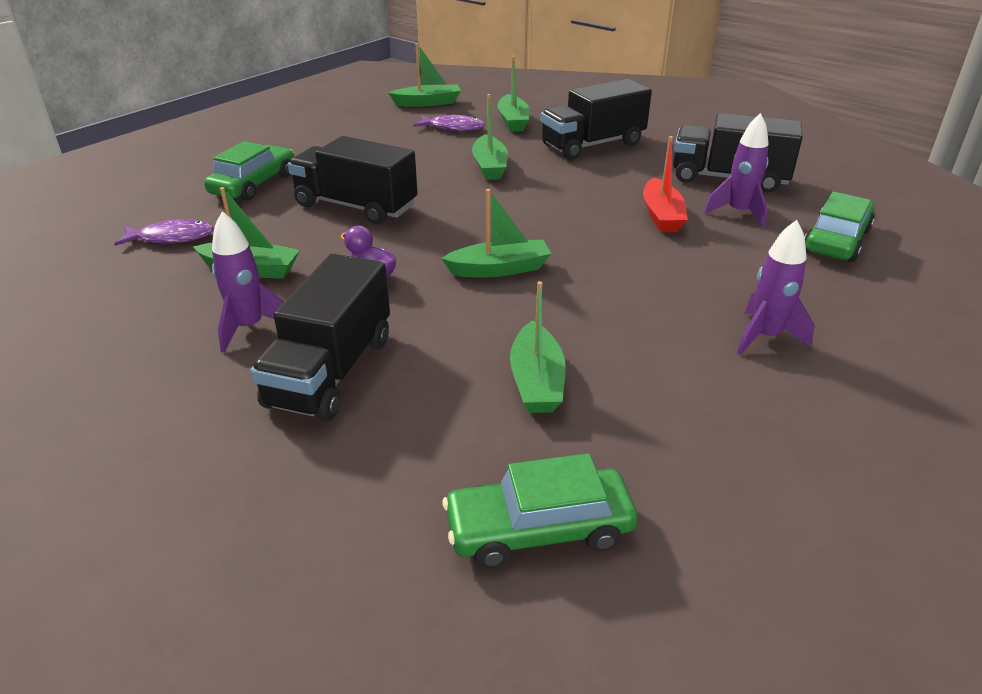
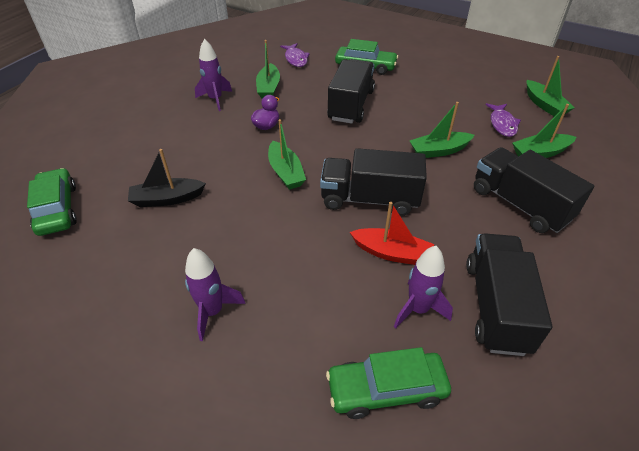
camera: 80 degrees right, 10 degrees up
black truck [250,254,390,421] -> black truck moved to [320,148,427,216]
green boat [510,281,566,413] -> black boat [128,149,206,207]
red boat [643,136,688,232] -> red boat turned 150 degrees counterclockwise [350,202,434,265]
green car [805,192,875,262] -> green car turned 150 degrees clockwise [326,347,451,419]

